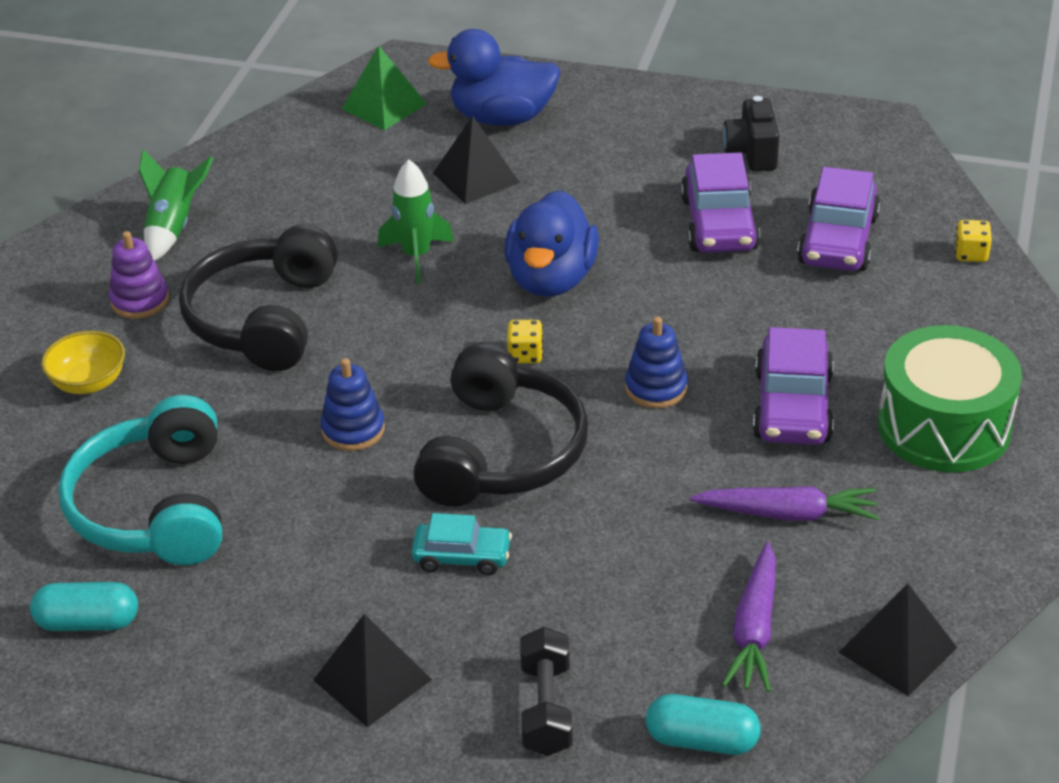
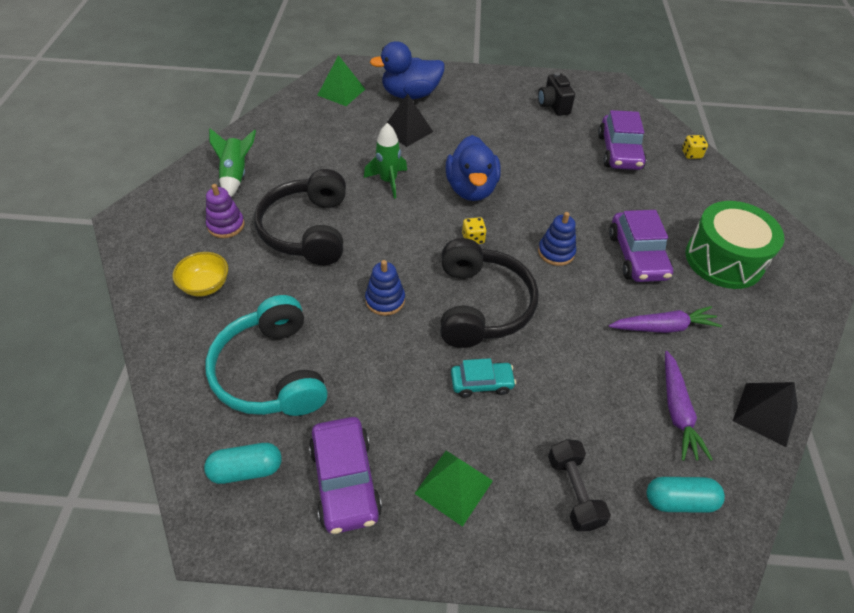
camera: 15 degrees left, 10 degrees up
black pyramid [313,614,432,727] -> green pyramid [414,451,493,527]
purple car [681,152,760,253] -> purple car moved to [309,417,382,534]

